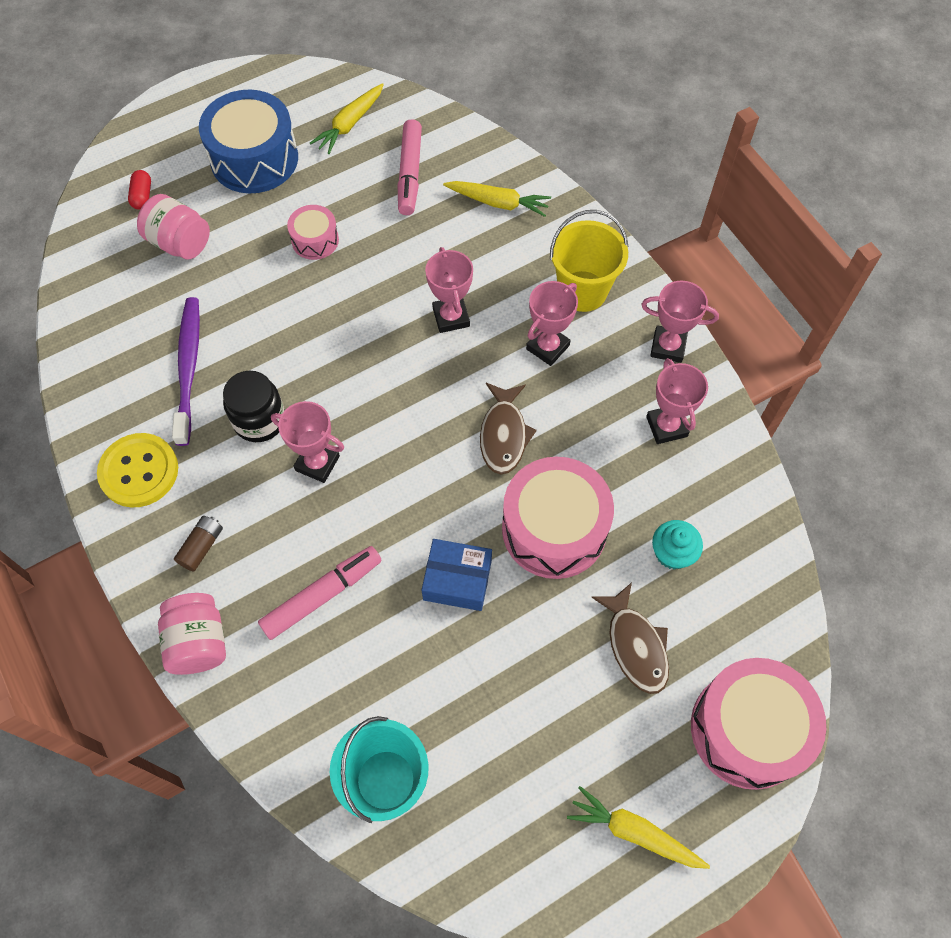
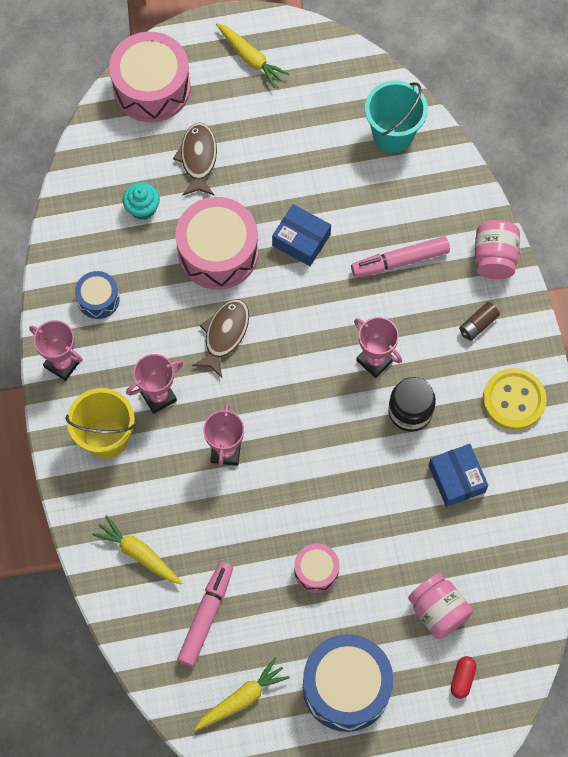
camera: 160 degrees left, 5 degrees up
purple toothbrush [172,297,200,446] -> blue box [428,444,488,507]
pink trophy [646,358,708,444] -> blue drum [75,271,120,319]

